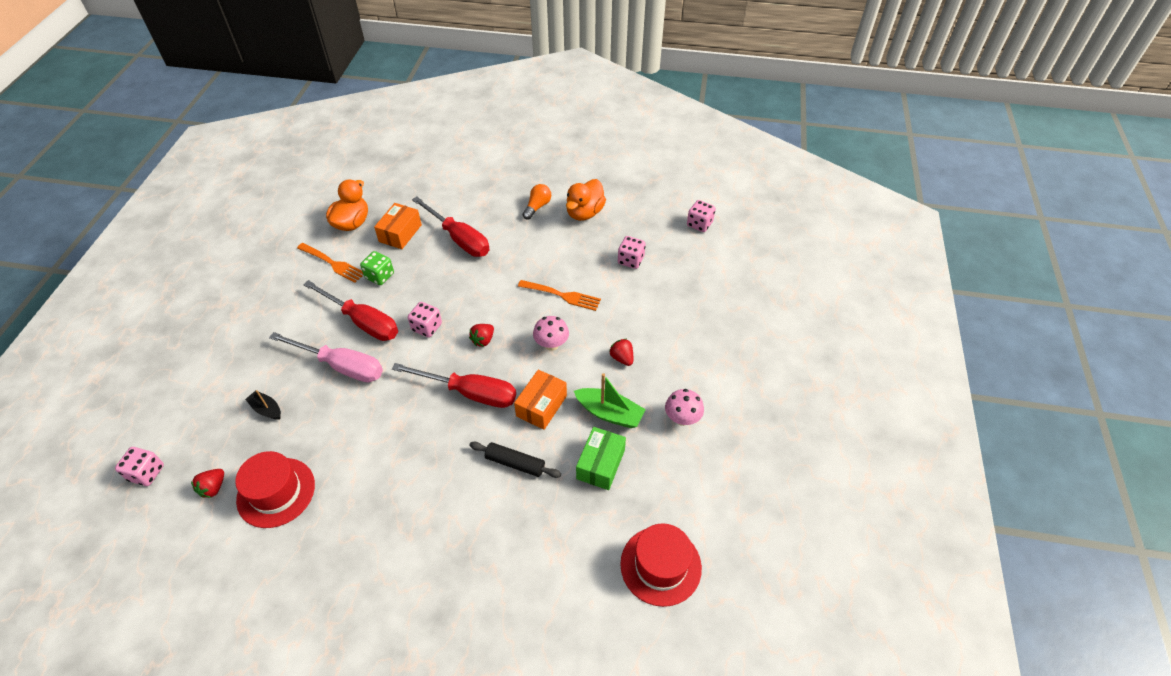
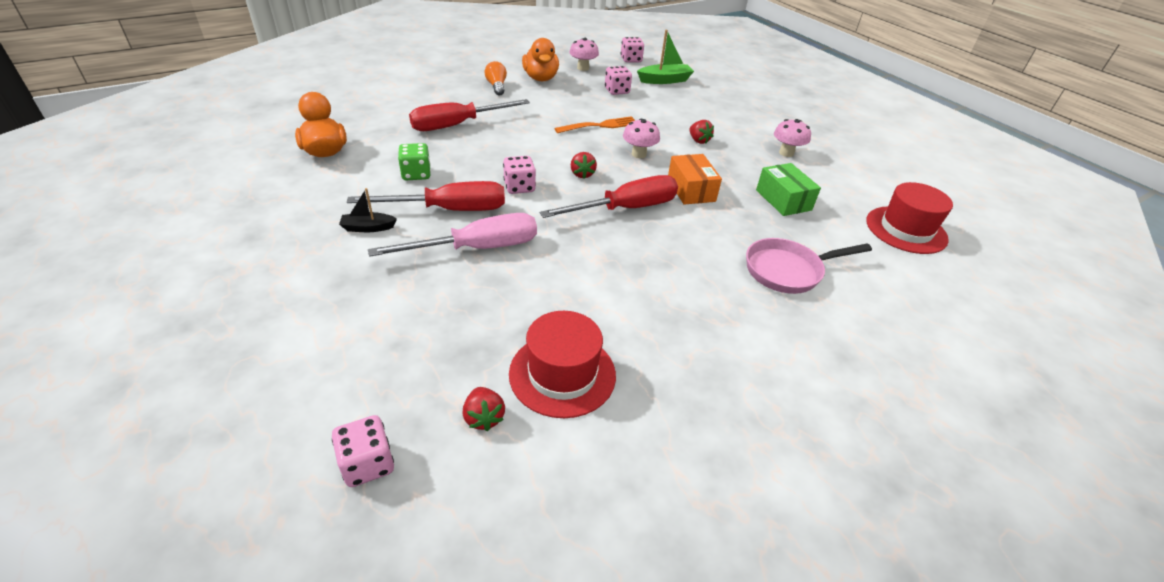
camera: 45 degrees left, 10 degrees down
black boat [245,390,281,420] -> black boat moved to [339,188,397,232]
orange fork [297,243,363,283] -> none
orange box [374,203,422,249] -> none
red screwdriver [412,197,490,257] -> red screwdriver turned 150 degrees clockwise [409,99,530,131]
black rolling pin [469,442,561,478] -> none
green boat [574,373,646,428] -> green boat moved to [637,30,694,84]
red strawberry [609,339,633,366] -> red strawberry turned 135 degrees counterclockwise [689,120,714,144]
none -> pink mushroom [569,38,599,71]
none -> pink pan [746,238,872,294]

